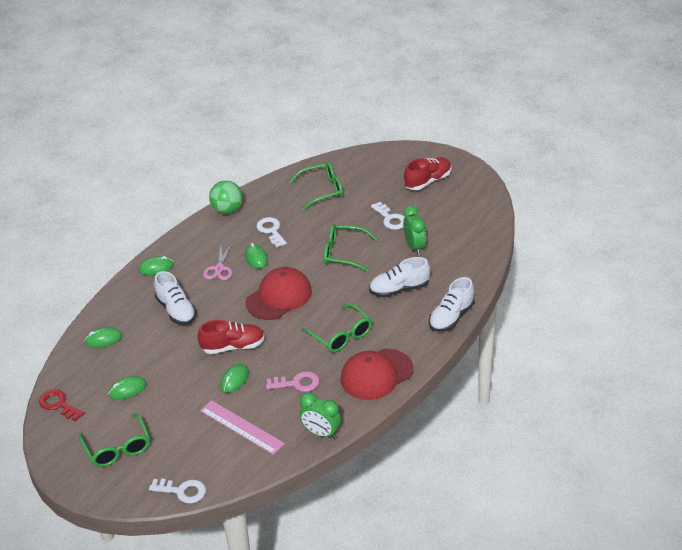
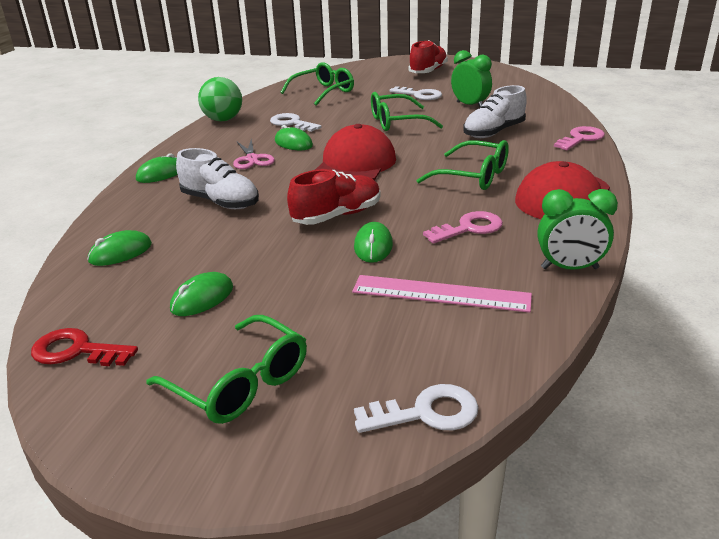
camera: 25 degrees left, 10 degrees down
white shoe [429,277,475,332] -> pink key [554,126,605,150]

